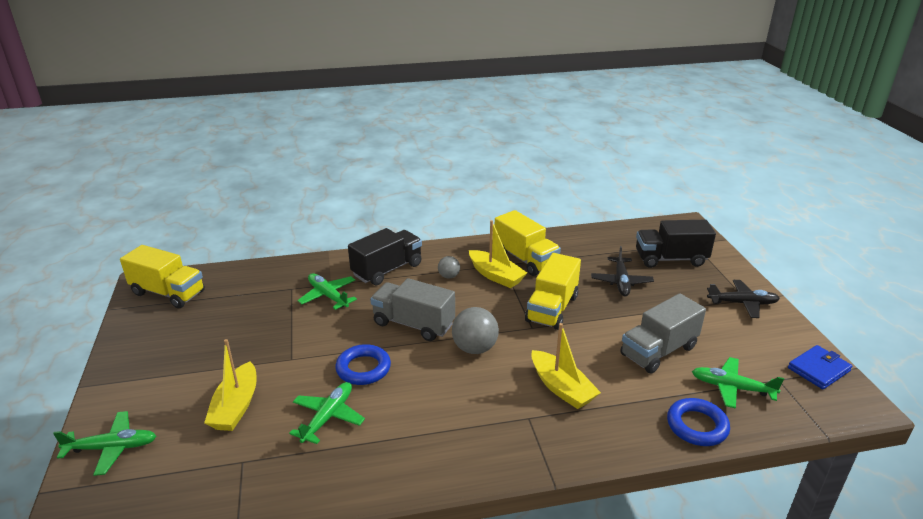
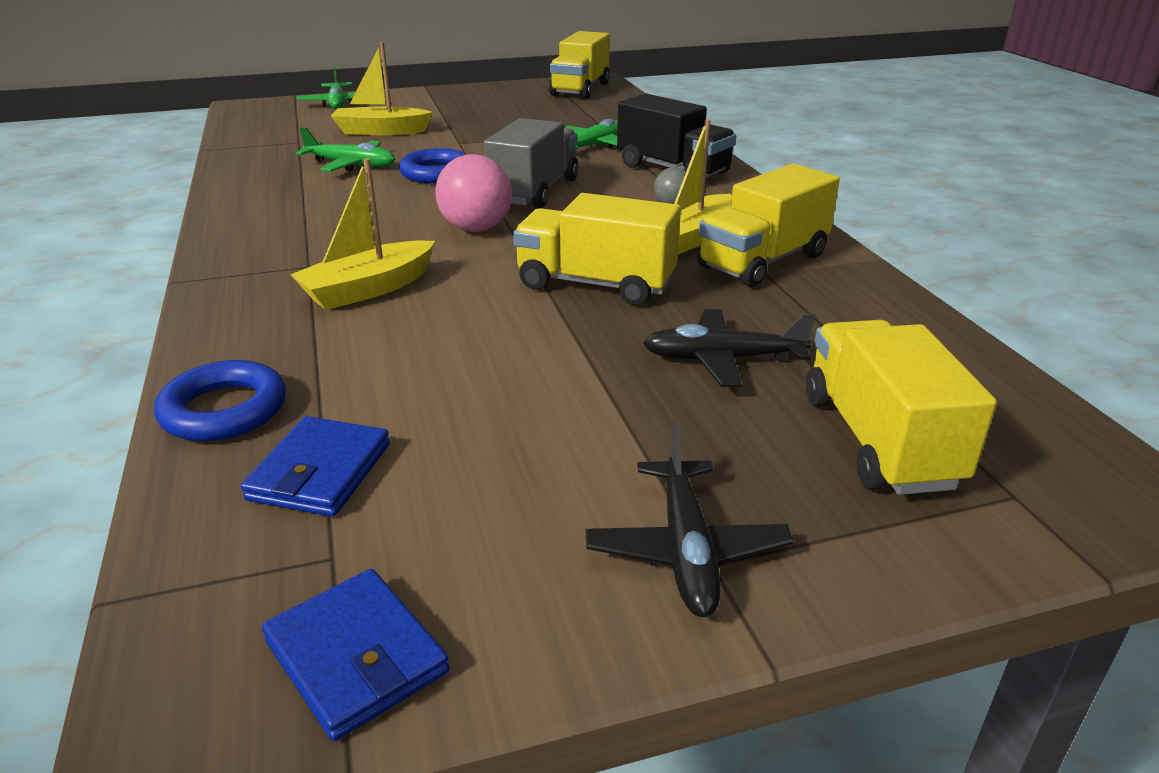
camera: 85 degrees right, 0 degrees up
grey ball [452,307,499,354] -> pink ball [435,154,512,232]
grey truck [620,293,706,374] -> none
black truck [636,220,716,268] -> yellow truck [806,320,997,495]
green plane [692,357,784,409] -> blue wallet [241,416,390,517]

